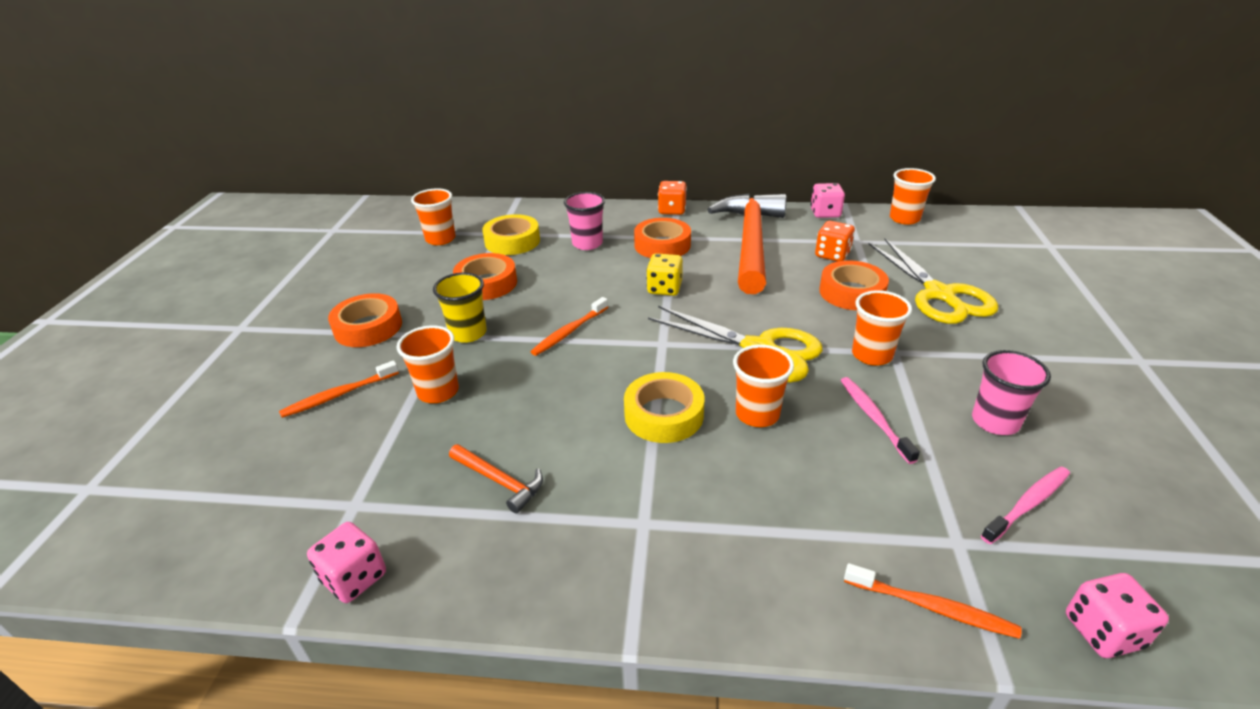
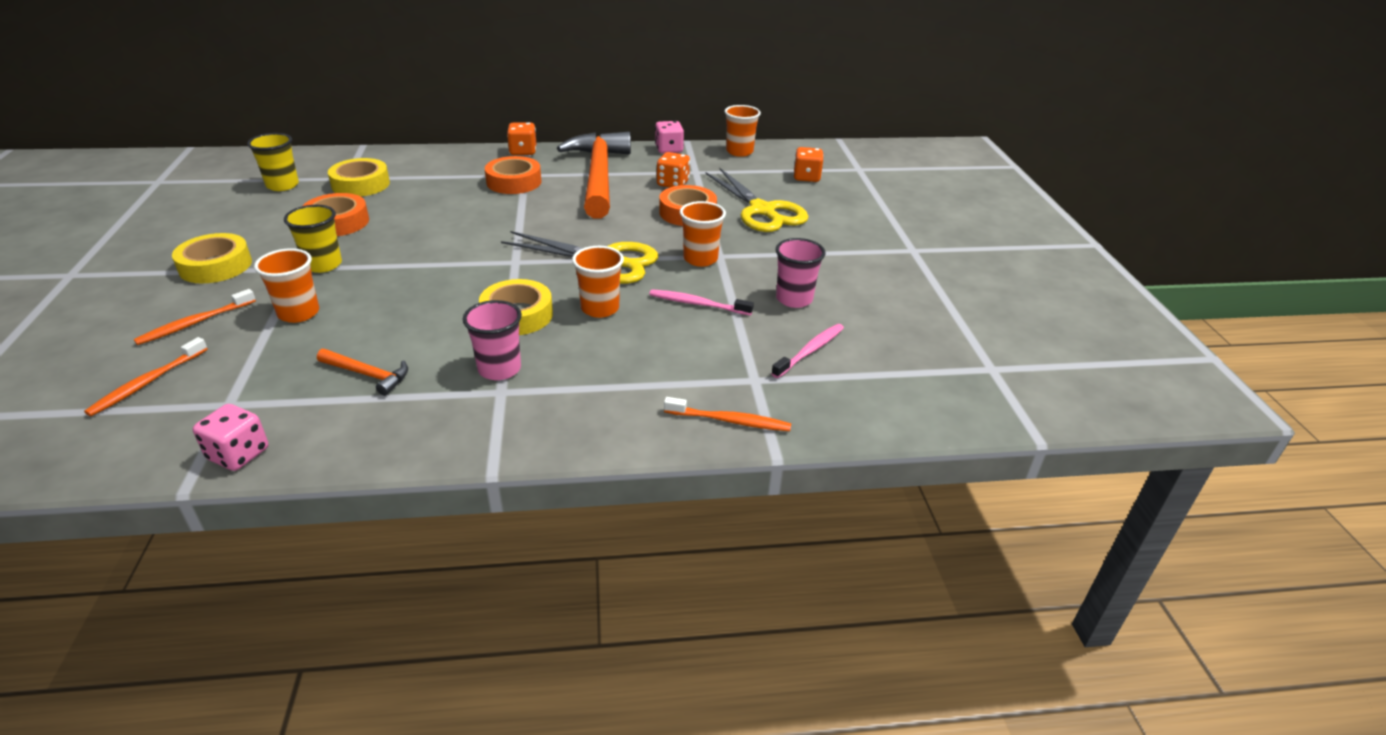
camera: 15 degrees left, 0 degrees up
orange tape [328,293,402,347] -> yellow tape [172,233,252,283]
orange cup [411,188,456,245] -> yellow cup [247,133,299,191]
orange toothbrush [530,297,608,356] -> orange toothbrush moved to [84,337,208,416]
pink cup [564,192,605,250] -> pink cup moved to [463,300,522,380]
yellow dice [646,253,683,296] -> none
pink toothbrush [841,377,920,464] -> pink toothbrush turned 45 degrees counterclockwise [649,289,754,315]
pink dice [1066,573,1169,658] -> none
none -> orange dice [793,147,823,182]

